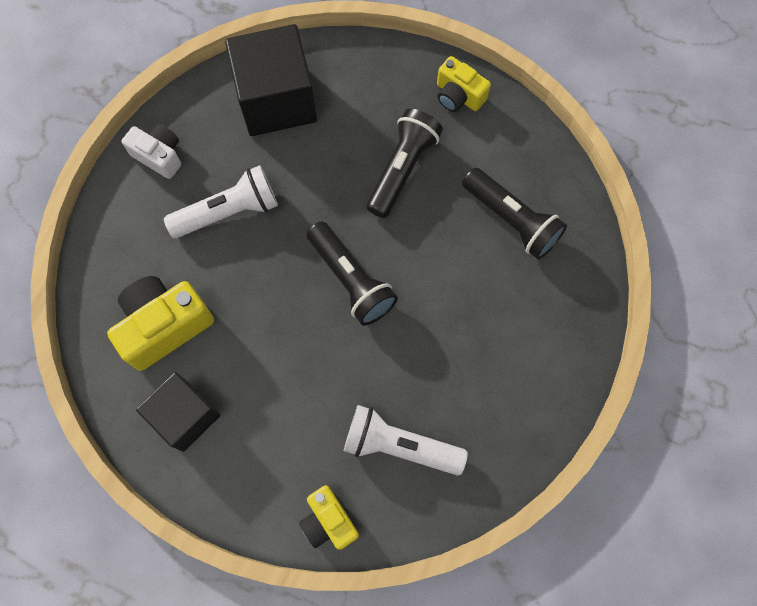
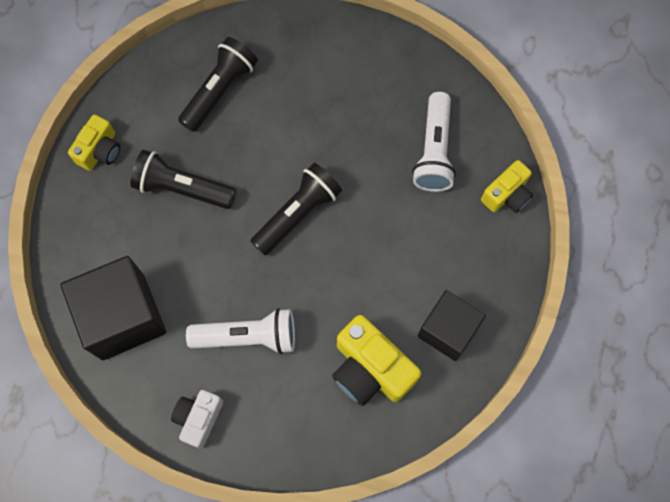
camera: 100 degrees left, 0 degrees up
white flashlight [164,165,278,238] -> white flashlight turned 120 degrees clockwise [186,308,295,354]

